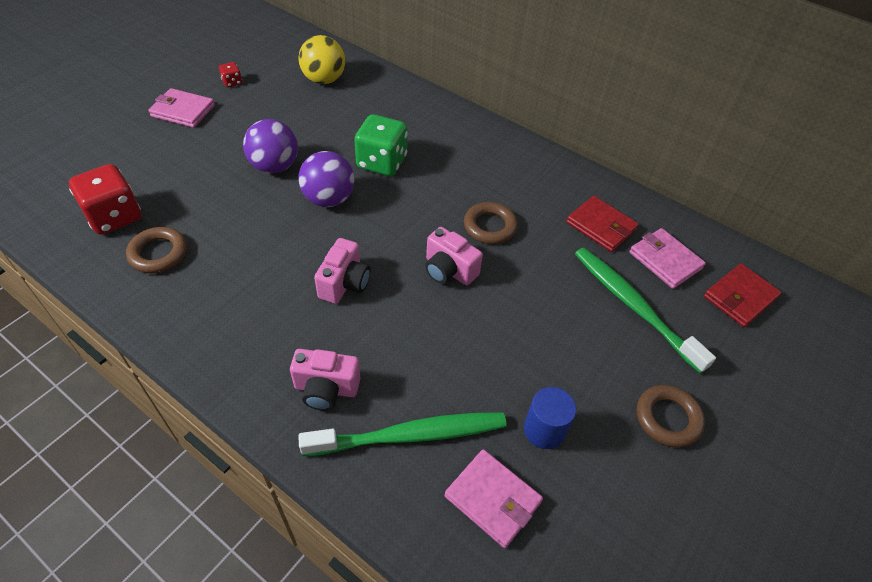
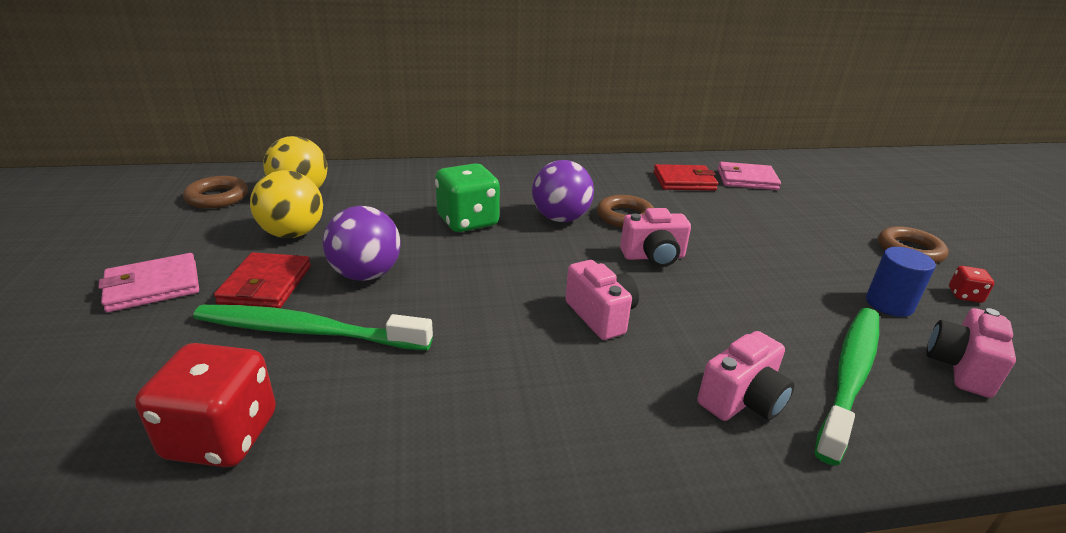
camera: 45 degrees left, 20 degrees down
brown ring [126,227,187,273] -> brown ring moved to [183,176,248,209]
red dice [219,62,242,87] -> red dice moved to [949,266,994,303]
purple ball [298,151,355,207] -> purple ball moved to [532,160,594,222]
pink wallet [444,449,543,548] -> pink camera [926,308,1016,398]
green toothbrush [575,248,716,374] -> green toothbrush moved to [193,305,433,351]
red wallet [704,264,782,327] -> red wallet moved to [214,252,311,308]
none -> yellow ball [250,170,323,238]

